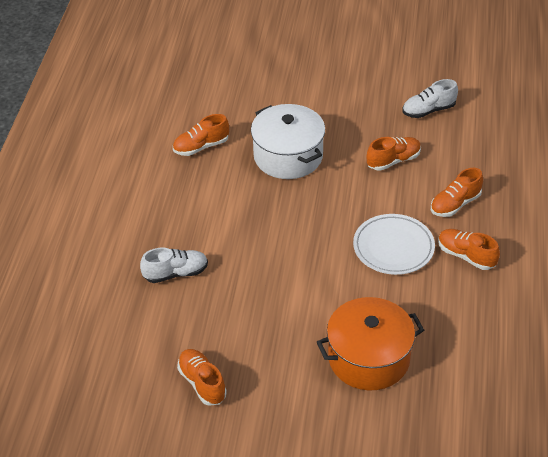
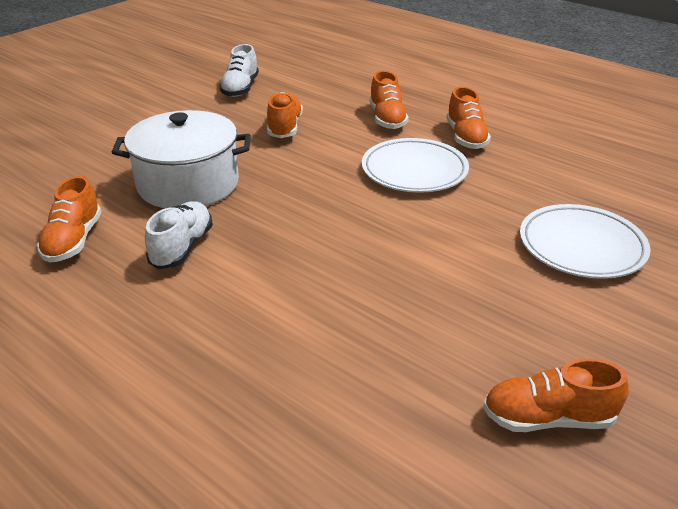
camera: 60 degrees left, 10 degrees down
white shoe [140,248,208,283] -> white shoe moved to [145,201,213,269]
orange pot [317,297,424,390] -> white plate [520,204,651,279]
orange shoe [438,229,500,270] -> orange shoe turned 75 degrees counterclockwise [446,87,491,149]

